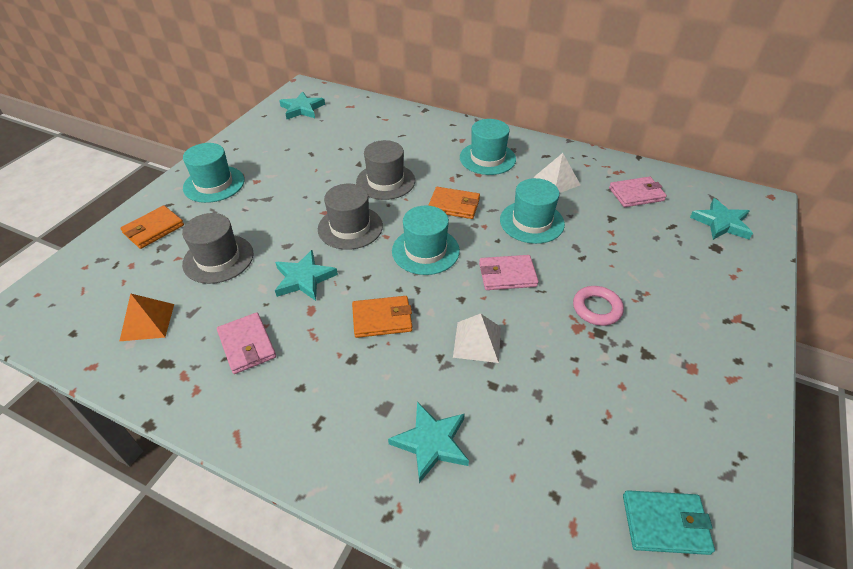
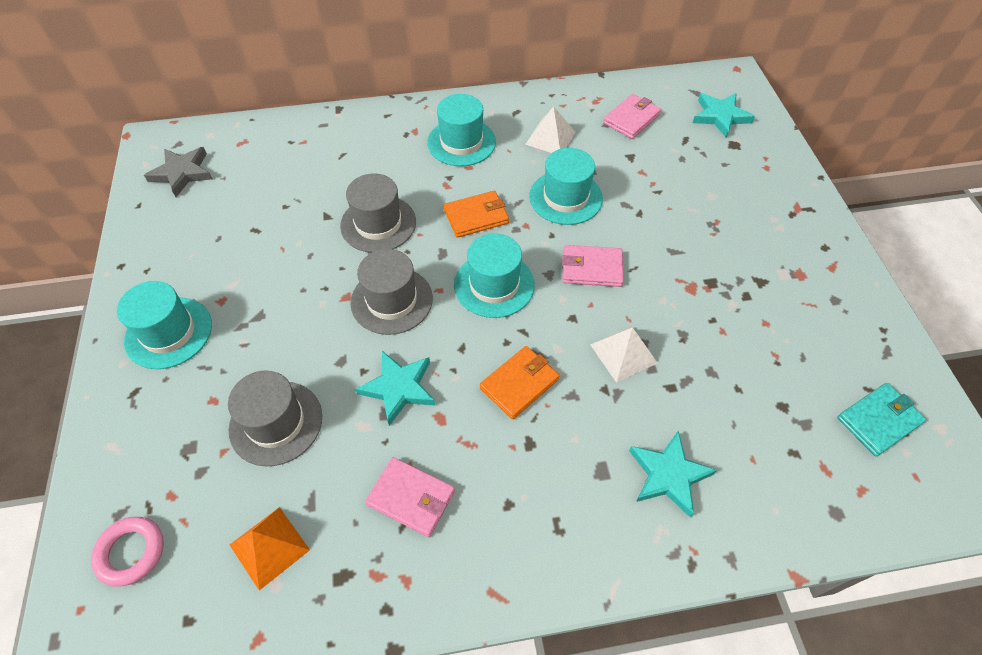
camera: 35 degrees left, 10 degrees up
orange wallet [120,205,184,249] -> none
turquoise star [279,91,325,119] -> grey star [144,147,212,197]
pink wallet [479,255,539,290] -> pink wallet turned 45 degrees clockwise [562,245,624,287]
pink ring [573,286,624,326] -> pink ring moved to [91,517,164,586]

